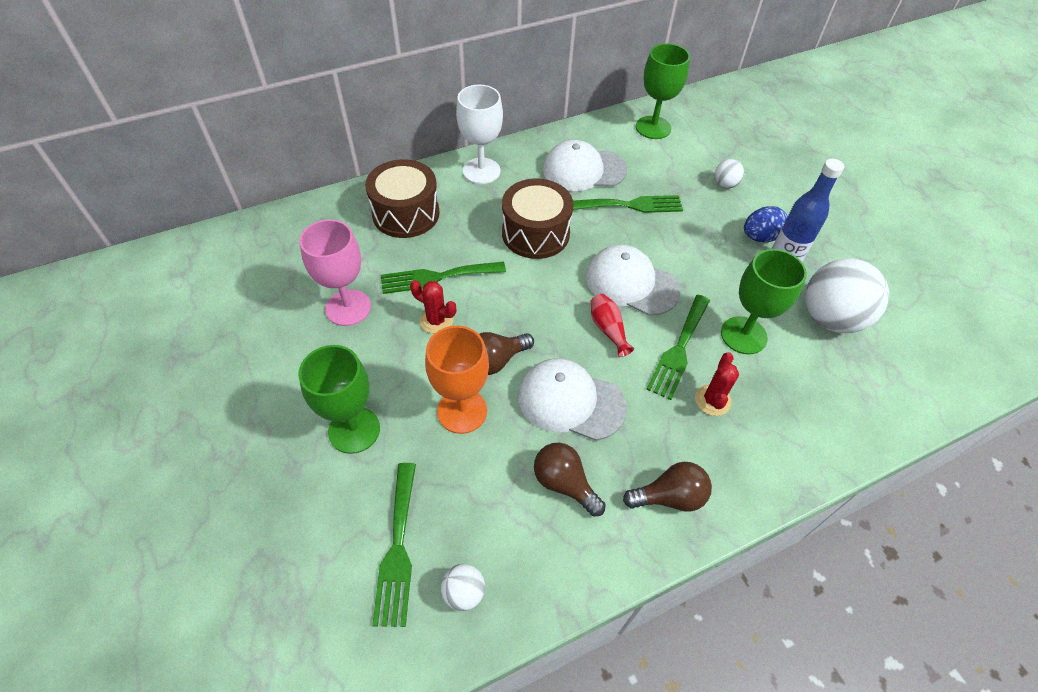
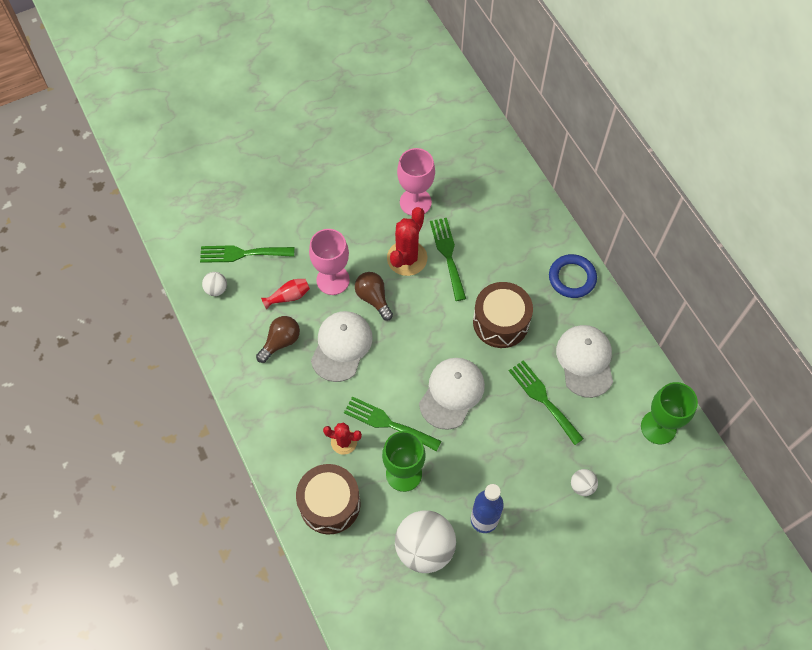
camera: 90 degrees right, 10 degrees up
green goblet [298,345,380,454] -> none
brown drum [365,159,439,238] -> brown drum moved to [296,464,360,534]
red cactus [410,280,456,334] -> red cactus [387,207,427,276], size x1.67
orange goblet [425,326,489,434] -> pink goblet [309,229,350,295]
white goblet [456,85,503,184] -> blue ring [549,254,597,298]
green fork [573,195,683,213] -> green fork turned 150 degrees clockwise [509,360,584,445]
red vase [591,294,634,357] -> red vase moved to [261,279,310,310]
brown light bulb [623,462,712,511] -> none
blue egg [744,206,788,242] -> none

